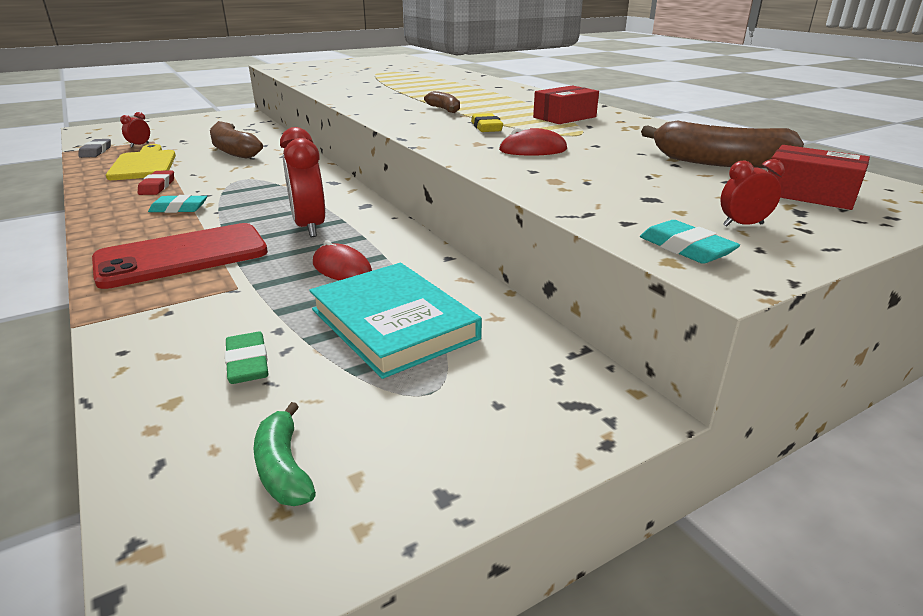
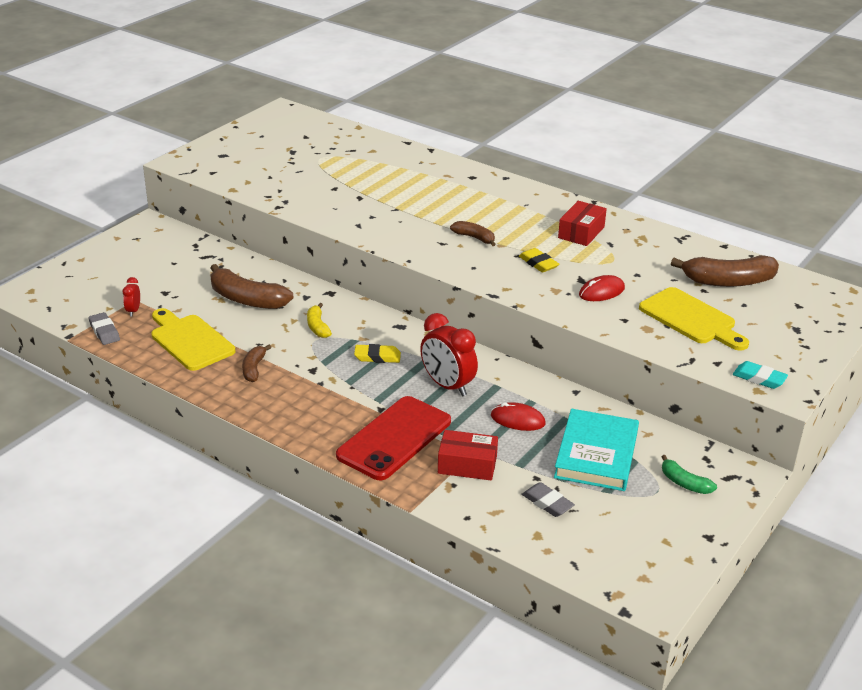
camera: 25 degrees left, 5 degrees up
red eraser [138,170,174,195] -> brown banana [242,345,271,382]
turquoise eraser [148,195,207,213] -> none
green eraser [225,332,269,384] -> grey eraser [522,482,575,517]
green banana [253,402,316,506] -> green banana moved to [661,455,717,494]
turquoise book [309,263,482,379] -> turquoise book turned 75 degrees clockwise [554,409,639,491]
red clock [720,159,785,227] -> none
red box [768,145,870,210] -> red box moved to [438,430,498,480]
none -> yellow banana [307,303,332,338]
none -> yellow eraser [354,344,401,363]
none -> yellow cutting board [639,287,749,351]

